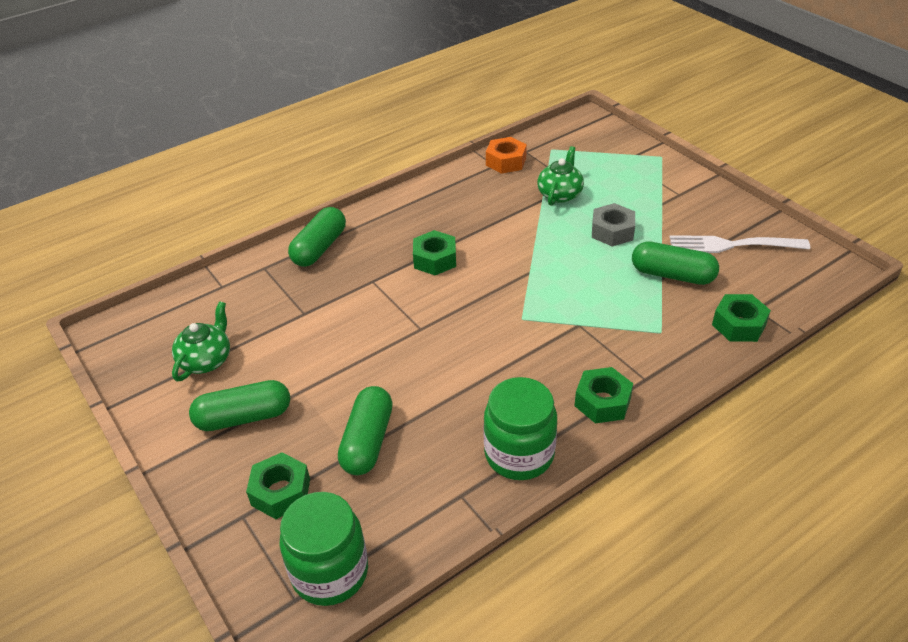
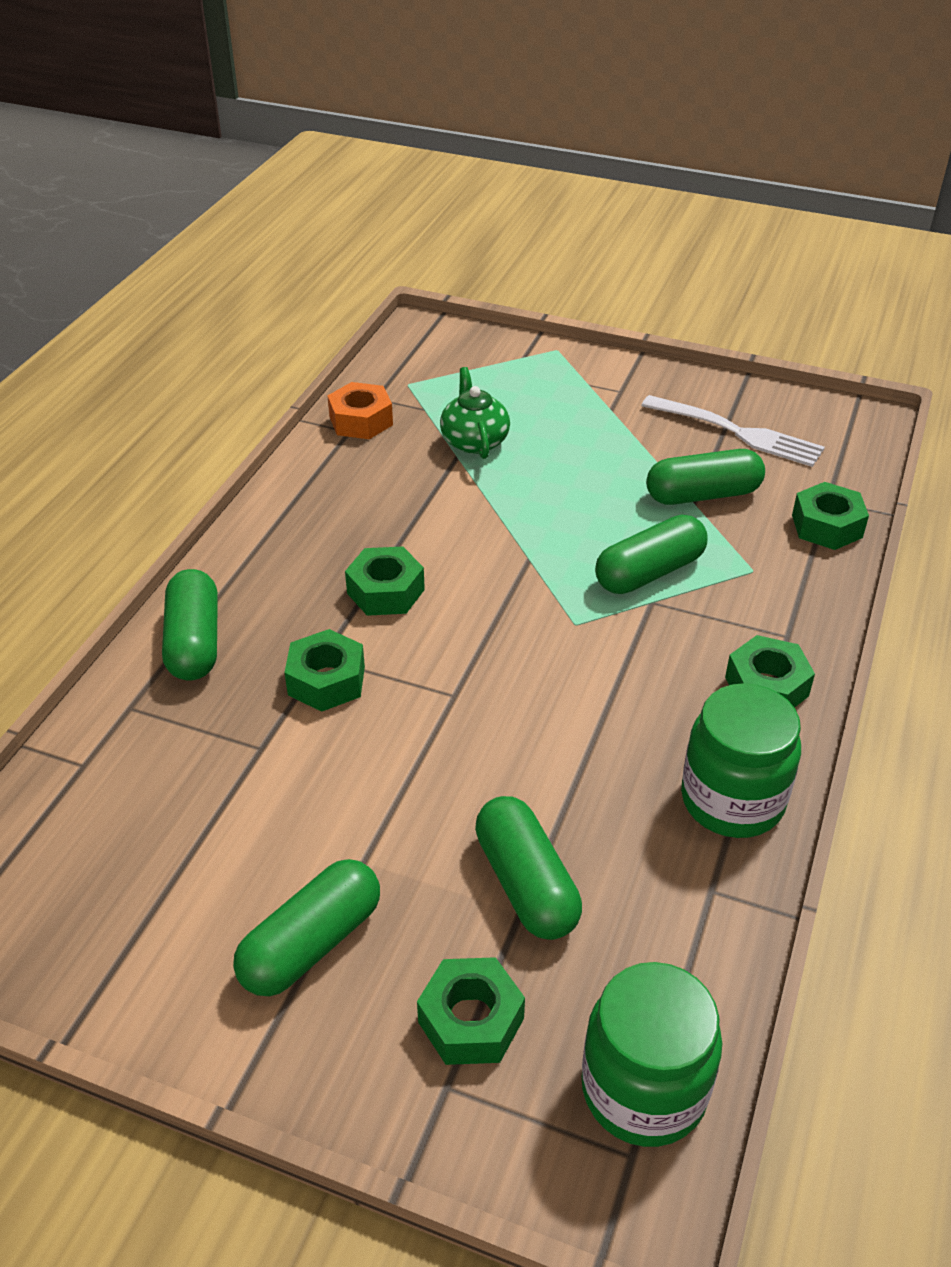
camera: 35 degrees left, 0 degrees up
green teapot [172,301,230,381] -> none
grey nut [592,203,635,246] -> none
white fork [670,235,810,253] -> white fork turned 120 degrees counterclockwise [641,395,825,467]
none -> green nut [284,629,365,712]
none -> green capsule [595,514,708,594]

